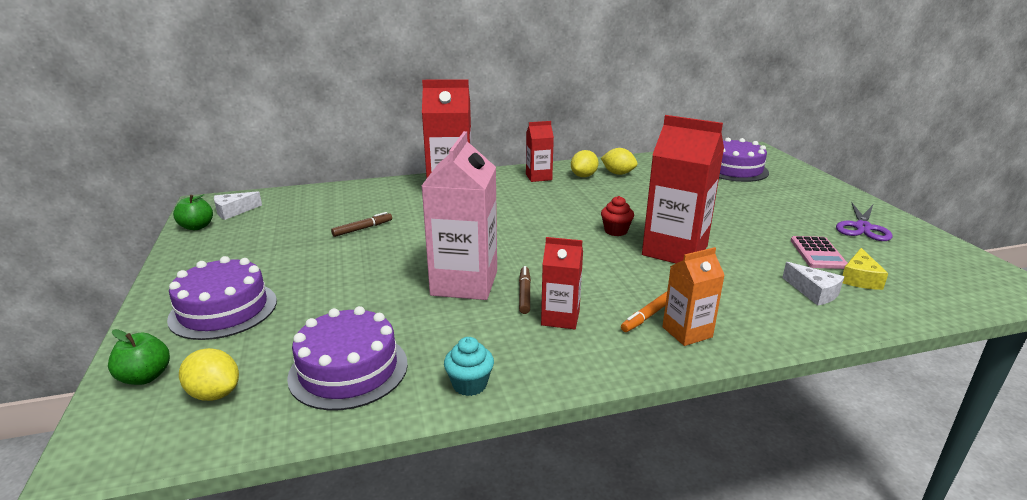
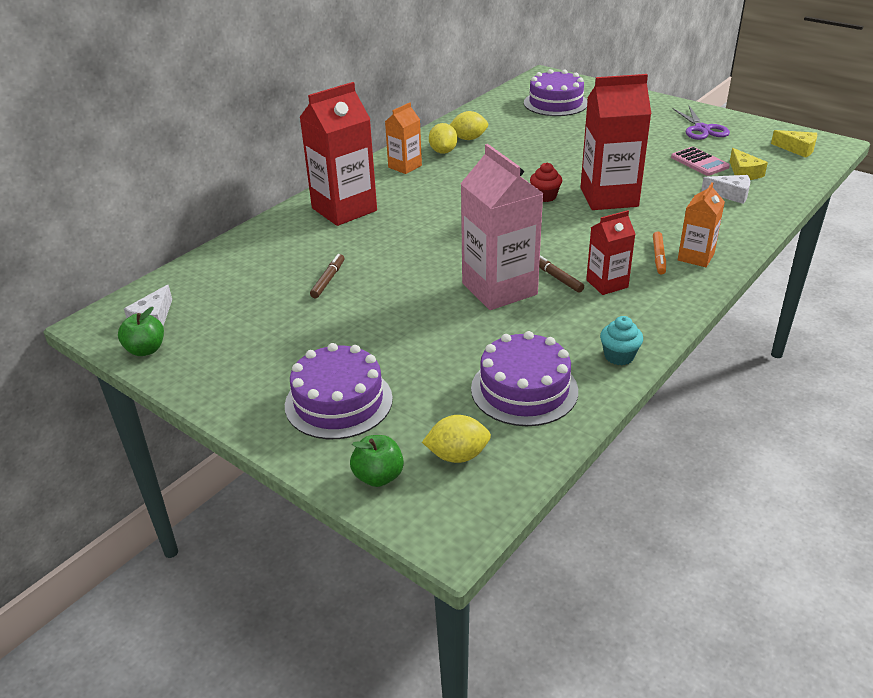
camera: 35 degrees left, 10 degrees up
red carton [526,121,554,182] -> orange carton [385,102,422,174]
none -> yellow cheese [771,130,817,158]

